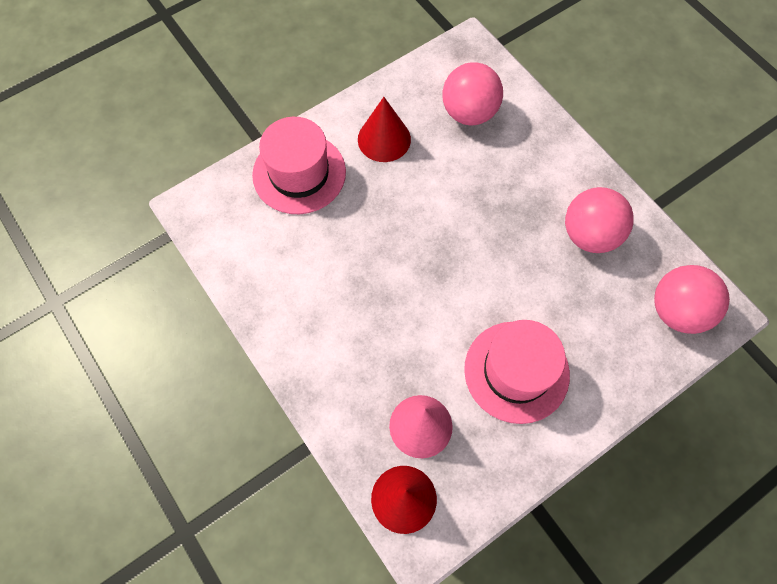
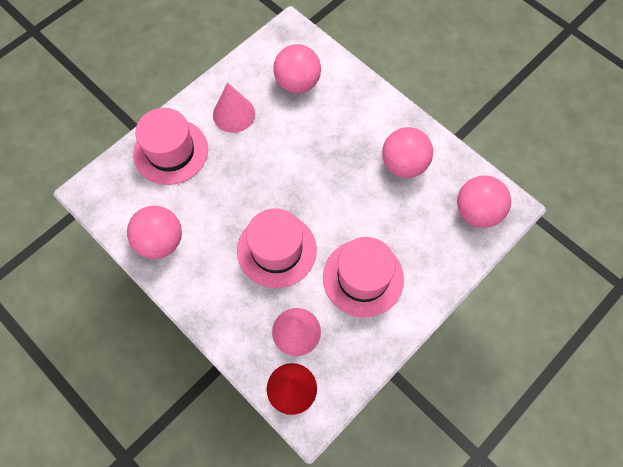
camera: 10 degrees left, 0 degrees up
red cone [358,97,411,162] -> pink cone [213,82,255,133]
none -> pink ball [127,206,182,259]
none -> pink hat [237,208,317,288]

